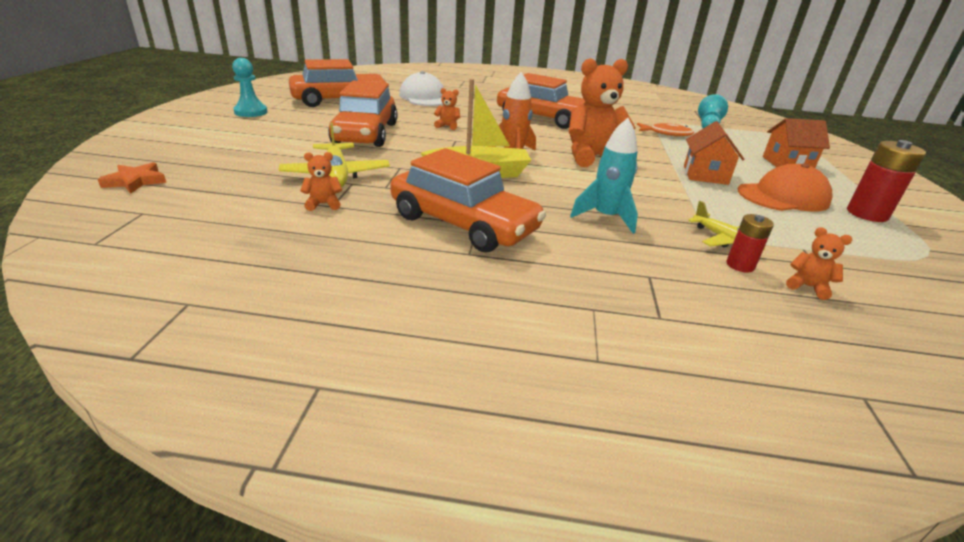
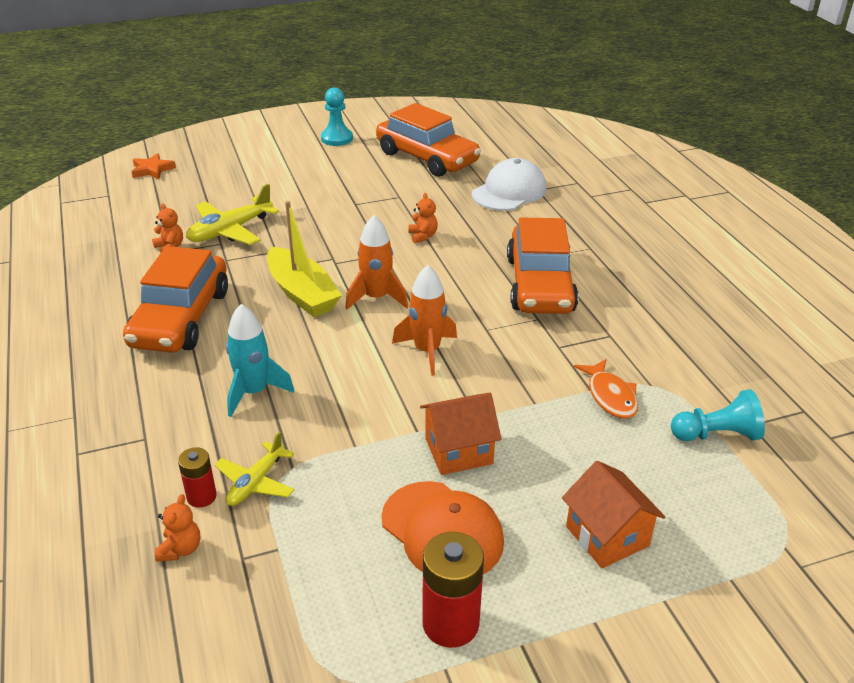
camera: 65 degrees right, 5 degrees up
orange car [328,80,397,147] -> none
orange teddy bear [569,58,635,167] -> orange rocket [392,265,457,376]

